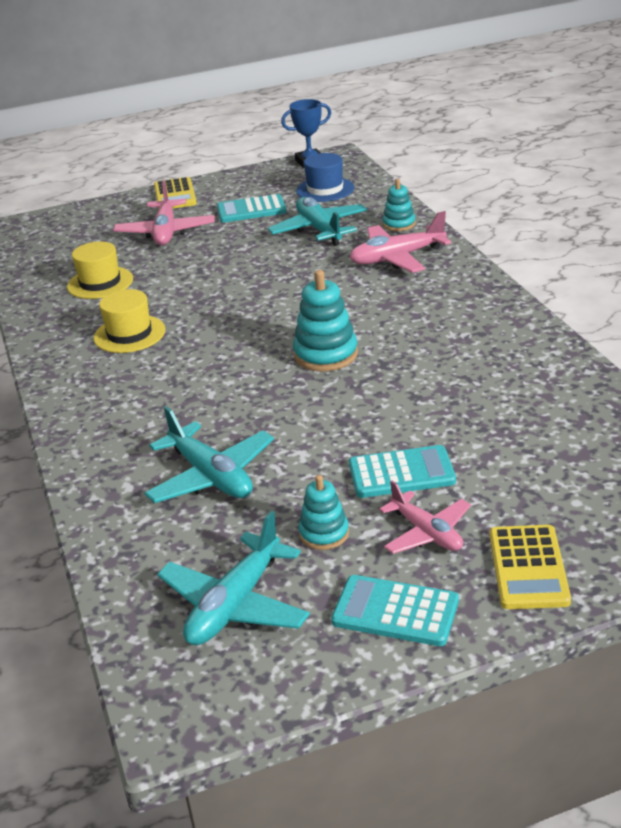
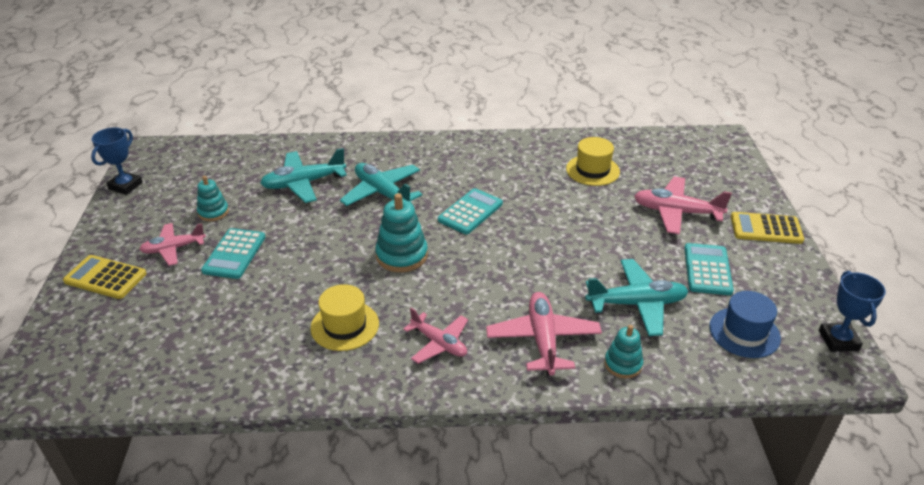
camera: 105 degrees right, 5 degrees up
yellow hat [94,289,166,353] -> yellow hat moved to [311,284,379,351]
turquoise plane [157,511,310,645] -> turquoise plane moved to [340,163,422,206]
turquoise calculator [331,575,459,646] -> turquoise calculator moved to [438,188,503,234]
none -> blue trophy [91,127,143,195]
none -> pink plane [403,308,468,364]

